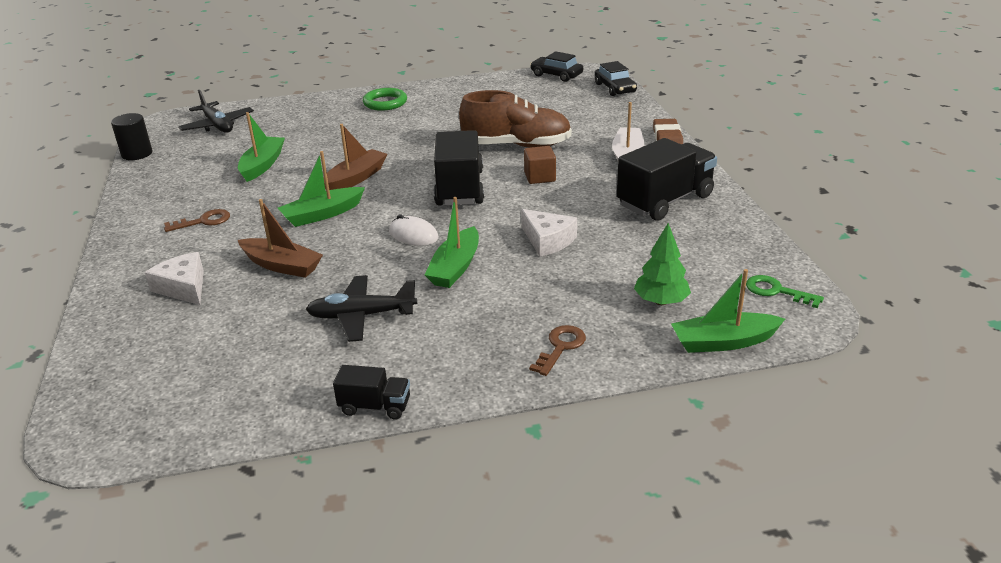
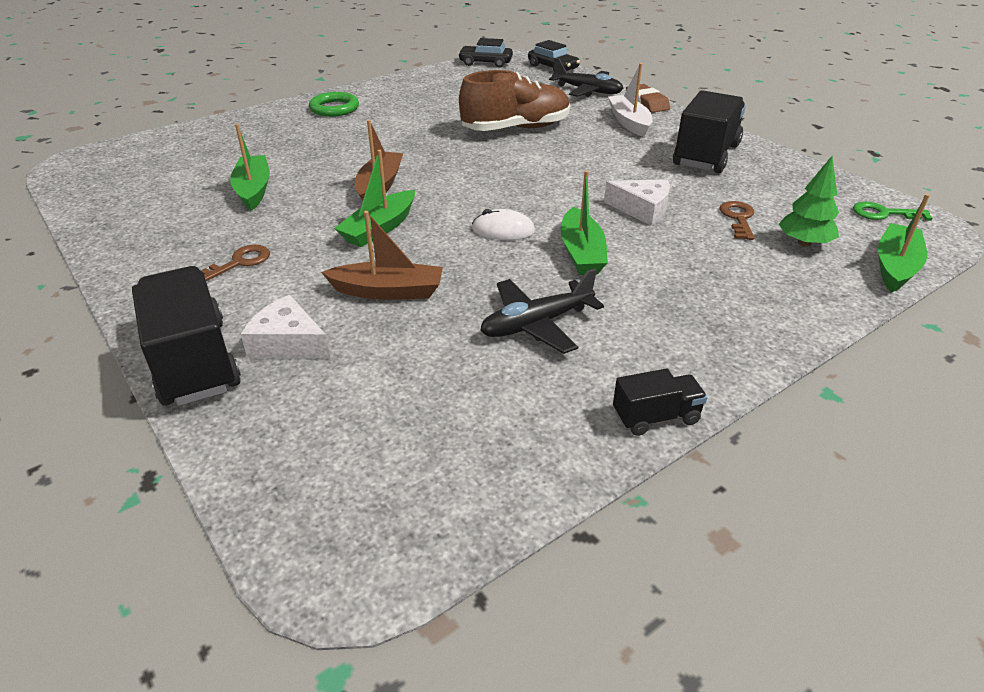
camera: 25 degrees left, 5 degrees up
black cylinder [111,113,153,160] -> none
black plane [178,90,254,133] -> black plane moved to [549,58,624,97]
black truck [434,130,484,206] -> black truck moved to [132,266,241,406]
brown cube [524,146,556,184] -> none
brown key [529,325,586,376] -> brown key moved to [720,201,754,240]
green boat [671,269,785,353] -> green boat turned 150 degrees clockwise [878,194,930,293]

